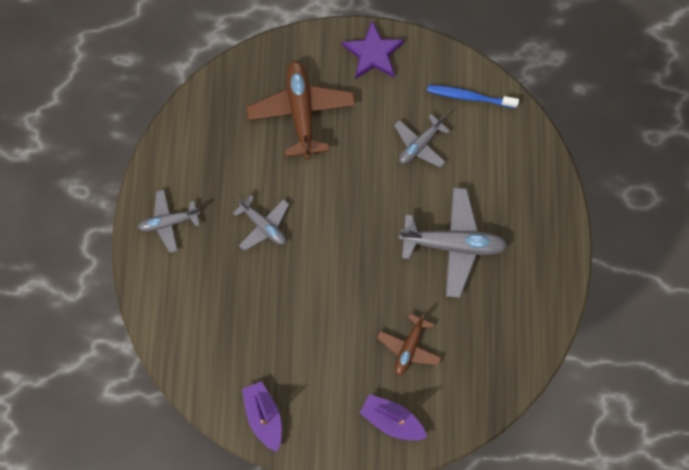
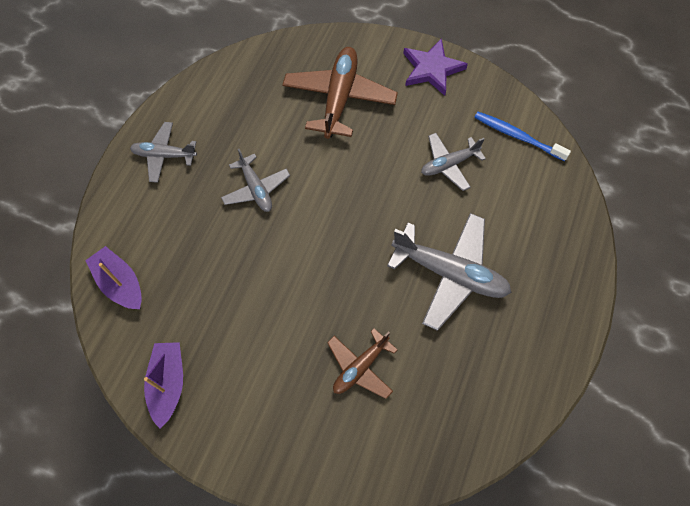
camera: 20 degrees right, 10 degrees down
purple boat [360,394,427,441] -> purple boat moved to [85,246,142,309]

